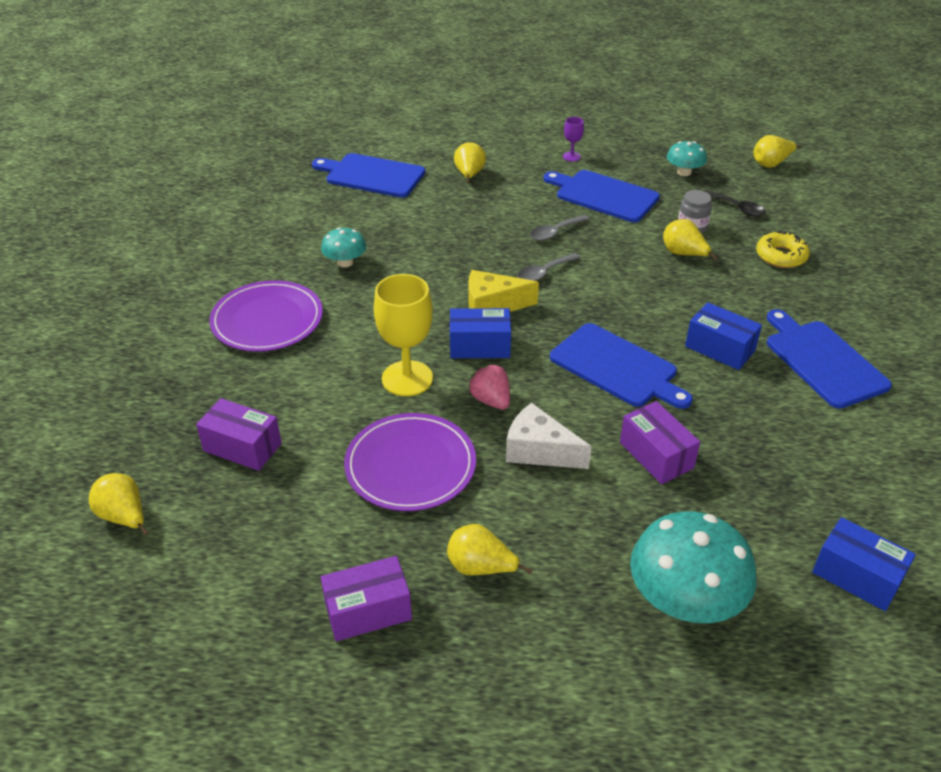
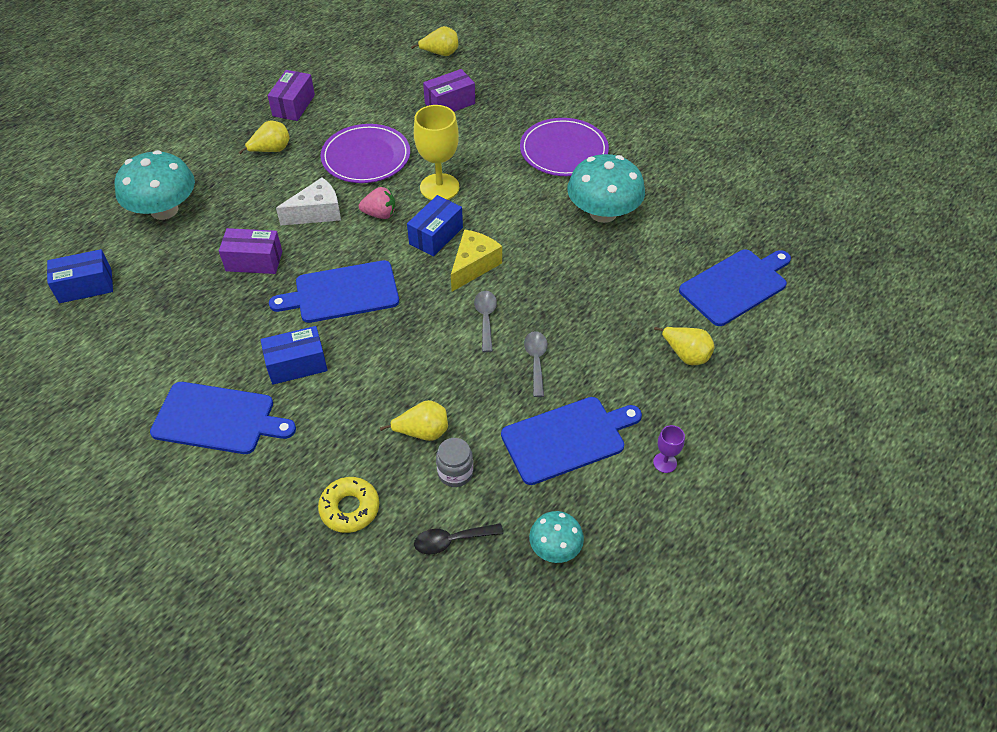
camera: 125 degrees right, 10 degrees up
turquoise mushroom [321,227,366,267] -> turquoise mushroom [567,154,645,223], size x1.87
yellow pear [753,135,801,168] -> none

